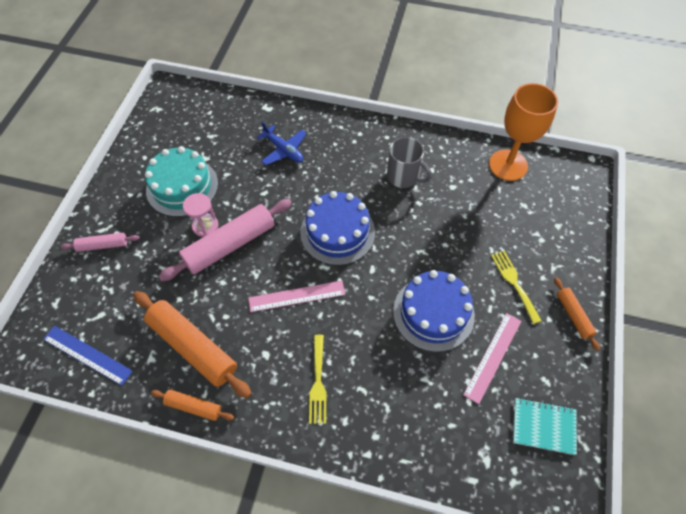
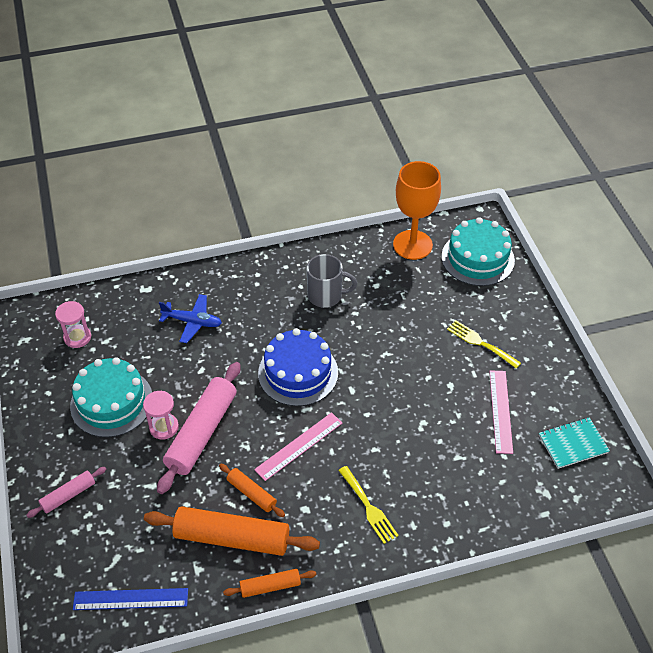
camera: 30 degrees left, 10 degrees down
blue cake [393,270,475,352] -> none
orange rolling pin [554,277,600,351] -> orange rolling pin moved to [219,464,285,517]
none -> pink hourglass [55,301,91,348]
none -> turquoise cake [442,217,515,286]

